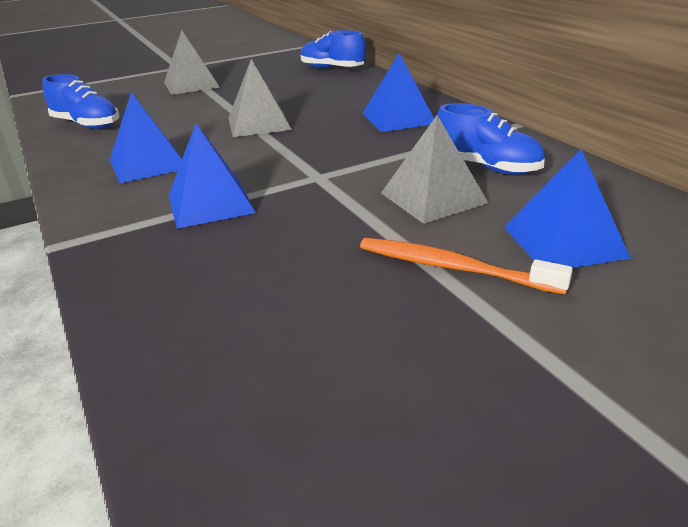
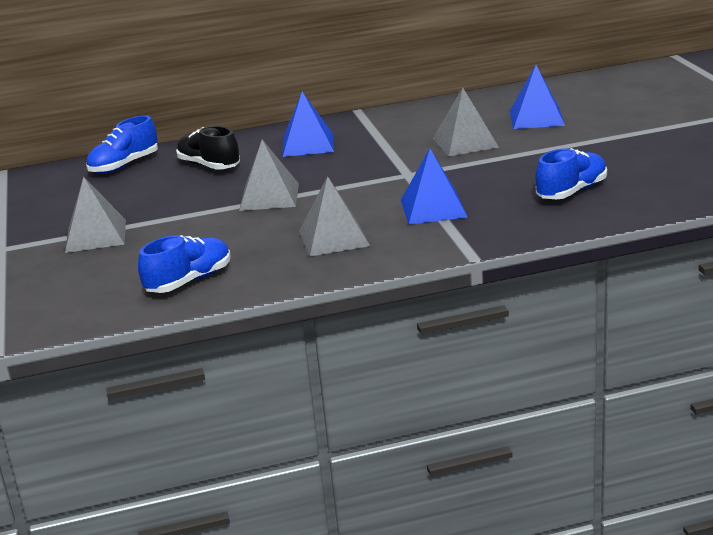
camera: 75 degrees left, 5 degrees down
blue pyramid [110,92,182,183] -> grey pyramid [299,176,370,256]
orange toothbrush [360,238,573,295] -> none
blue shoe [437,103,545,175] -> blue shoe moved to [536,148,607,199]
none -> black shoe [176,126,240,170]

